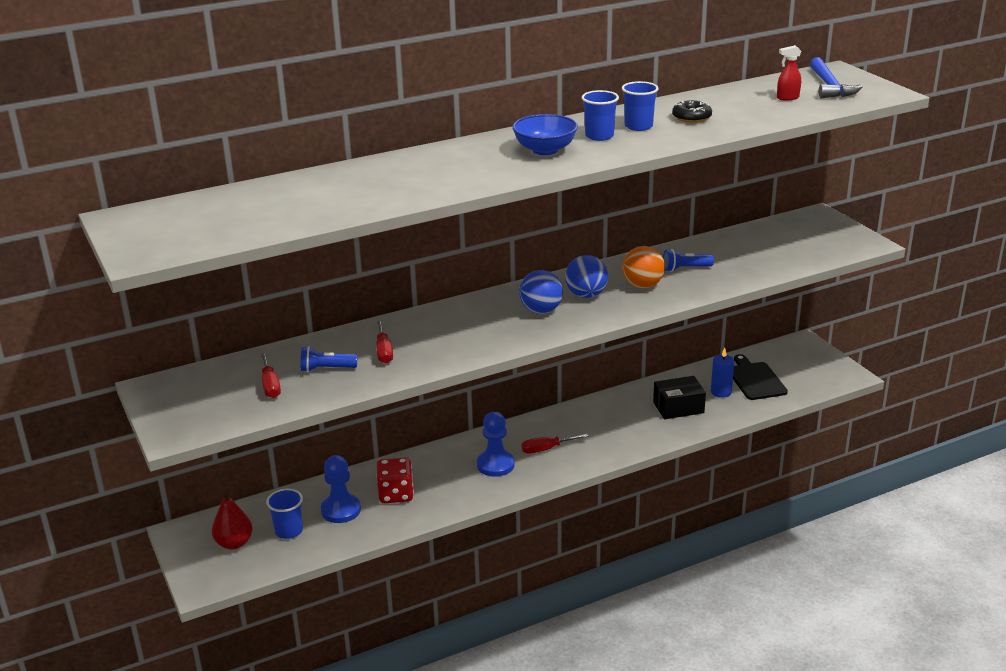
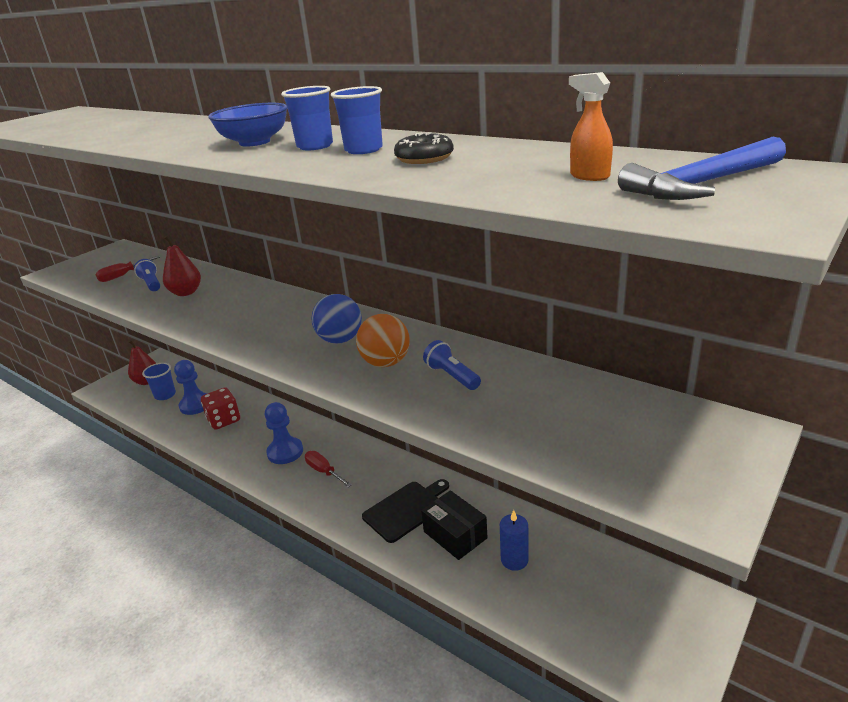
camera: 65 degrees right, 0 degrees up
red screwdriver [376,320,393,364] -> red pear [163,235,201,296]
blue ball [519,270,563,314] -> none
black cutting board [733,354,788,400] -> black cutting board moved to [362,479,449,543]
red spray bottle [777,45,802,101] -> orange spray bottle [569,72,613,181]

